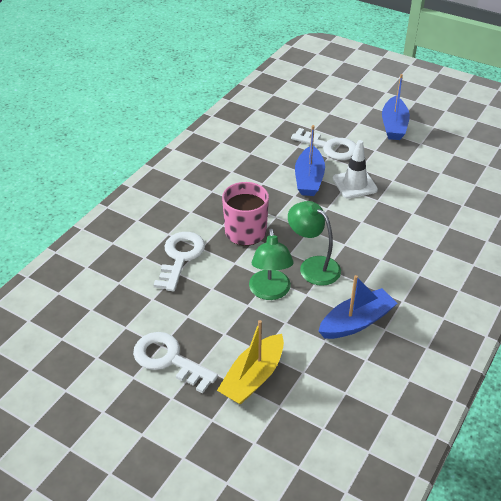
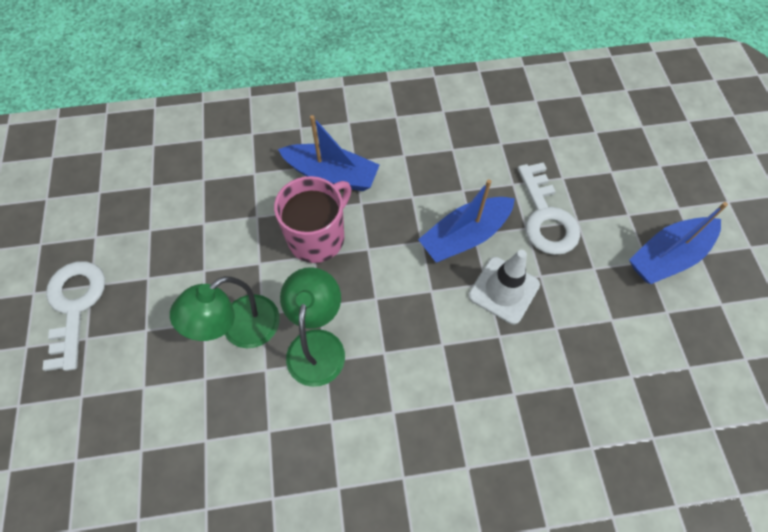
camera: 50 degrees right, 20 degrees up
white key [153,232,205,291] -> none
yellow boat [217,320,284,405] -> none
blue boat [318,275,398,339] -> blue boat moved to [278,115,379,191]

